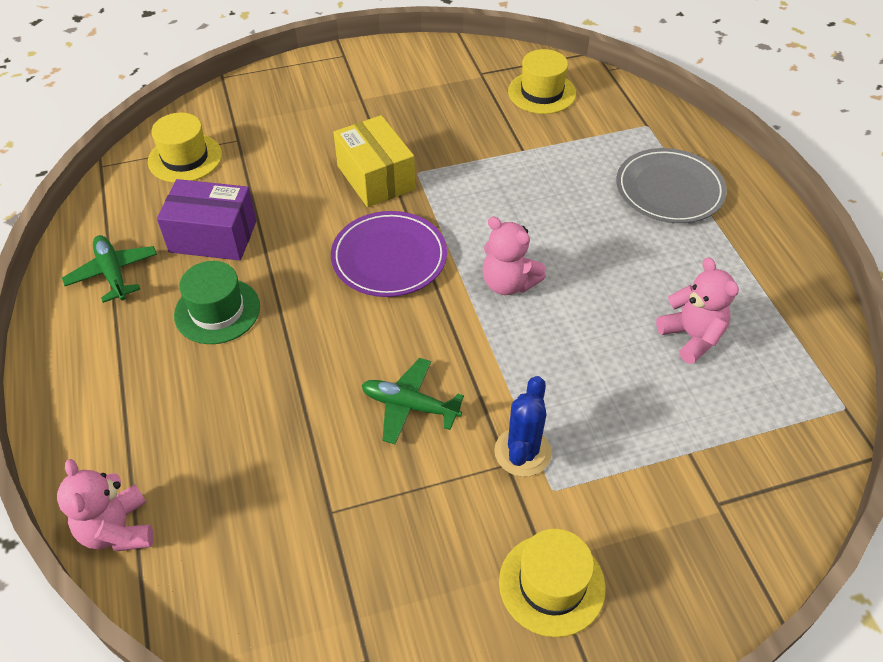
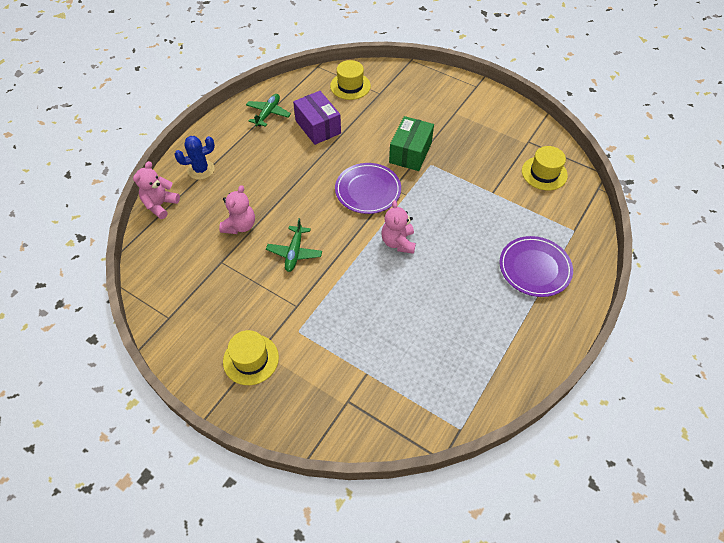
camera: 50 degrees right, 5 degrees up
green hat [174,261,260,344] -> none
yellow box [333,115,415,207] -> green box [389,116,434,171]
green plane [361,358,464,444] -> green plane turned 150 degrees counterclockwise [266,218,322,272]
blue cactus [494,376,552,477] -> blue cactus moved to [174,136,215,180]
grey plate [616,148,727,223] -> purple plate [499,236,573,297]
pink teddy bear [656,257,739,364] -> pink teddy bear moved to [219,185,255,234]

